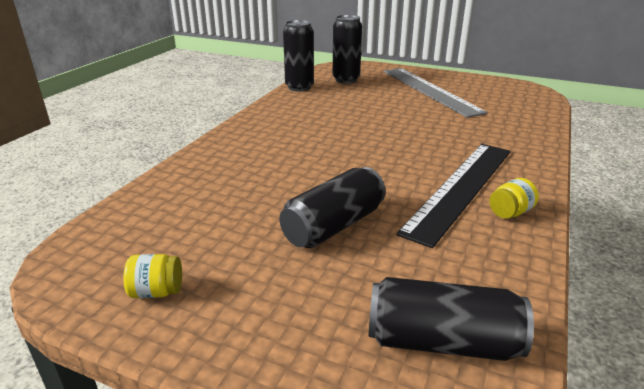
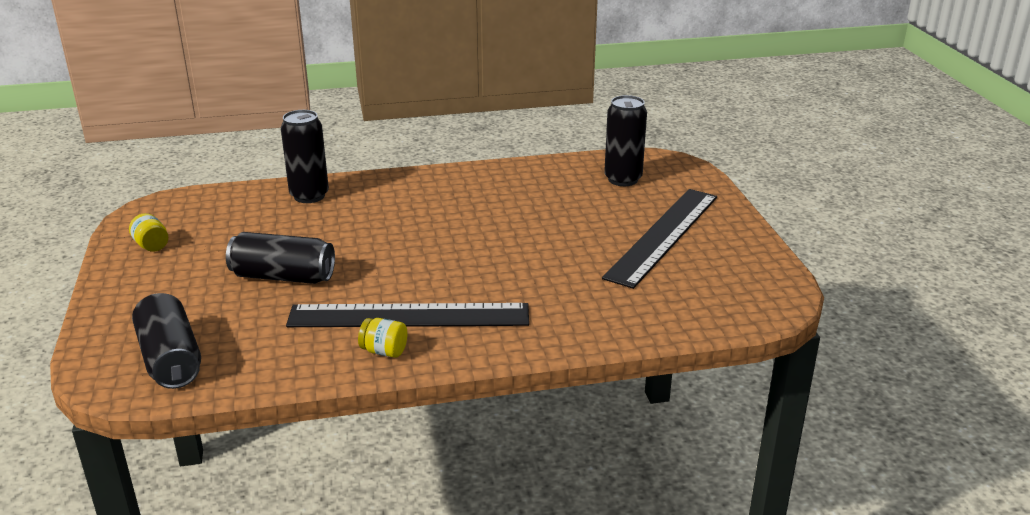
camera: 55 degrees right, 0 degrees up
black can [283,20,314,92] -> black can moved to [281,110,329,203]
grey ruler [384,68,488,118] -> black ruler [602,189,717,289]

